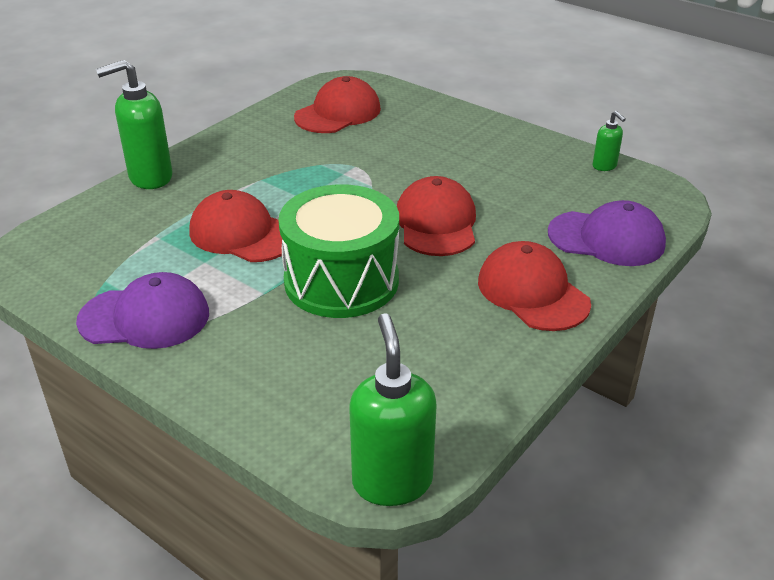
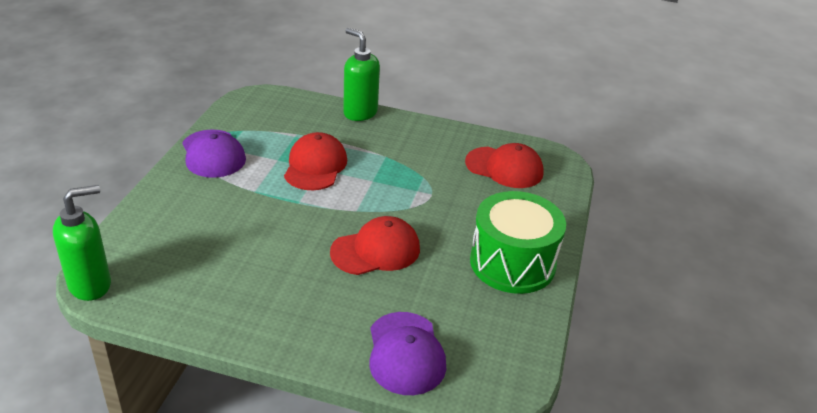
camera: 65 degrees right, 0 degrees up
green drum [278,184,399,318] -> green drum moved to [470,191,566,294]
red cap [478,241,591,331] -> none
green soap dispenser [593,111,626,171] -> none

